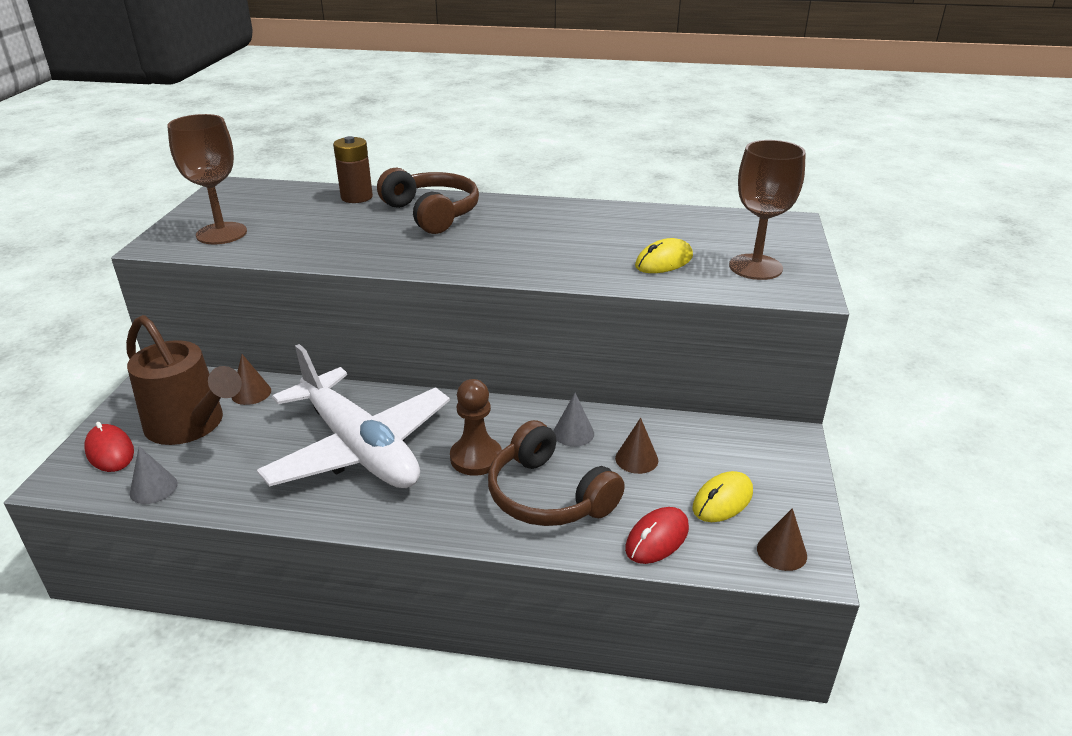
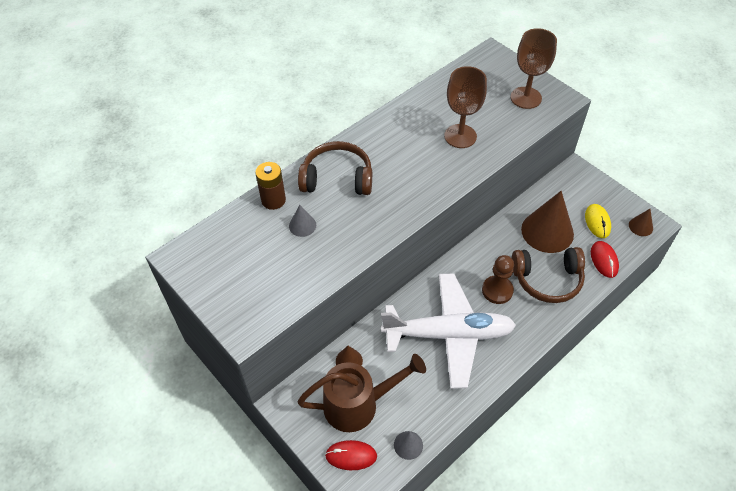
camera: 50 degrees left, 20 degrees up
brown goblet [167,114,247,244] -> brown goblet moved to [444,66,487,148]
grey cone [553,393,594,447] -> grey cone moved to [289,205,316,237]
brown cone [615,418,658,474] -> brown cone [521,191,574,253], size x2.16
yellow mouse [635,238,693,273] -> none

